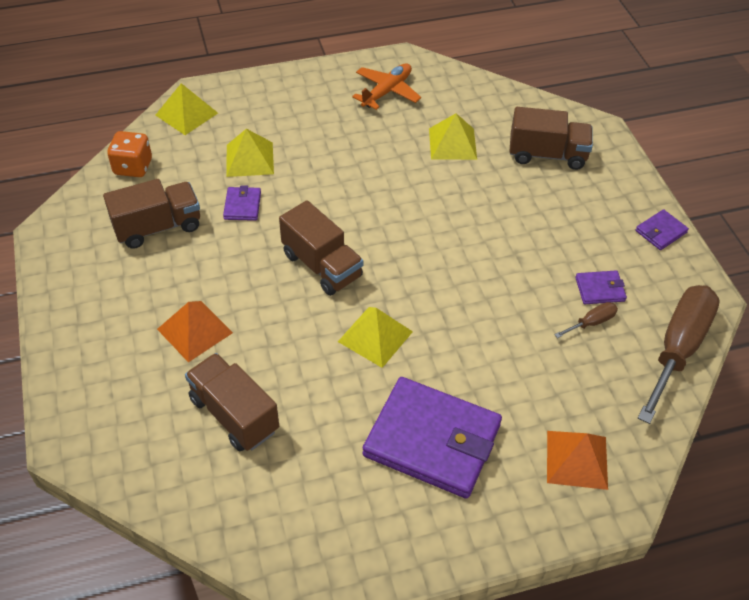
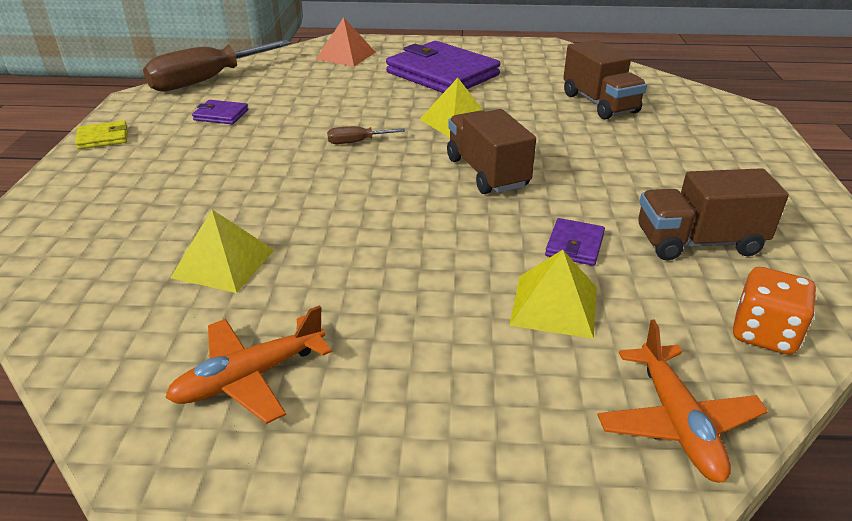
camera: 160 degrees left, 15 degrees down
yellow pyramid [155,83,218,135] -> orange plane [597,320,768,482]
orange pyramid [157,301,233,363] -> none
brown truck [510,107,593,170] -> none
brown screwdriver [555,302,618,338] -> brown screwdriver moved to [327,126,405,144]
purple wallet [635,209,689,250] -> yellow wallet [75,121,127,149]

